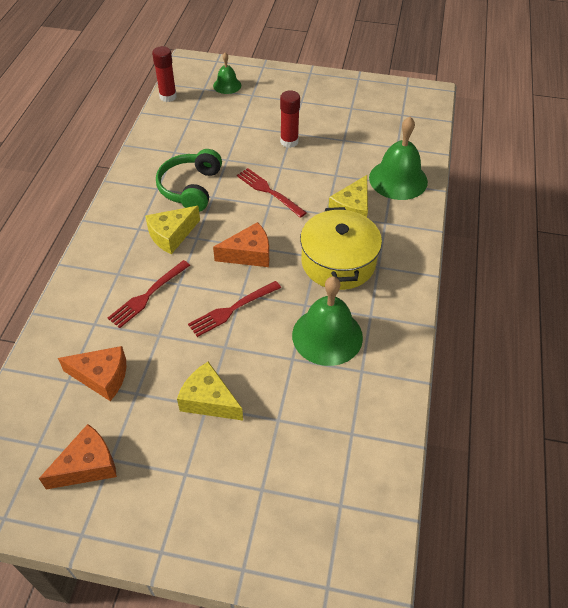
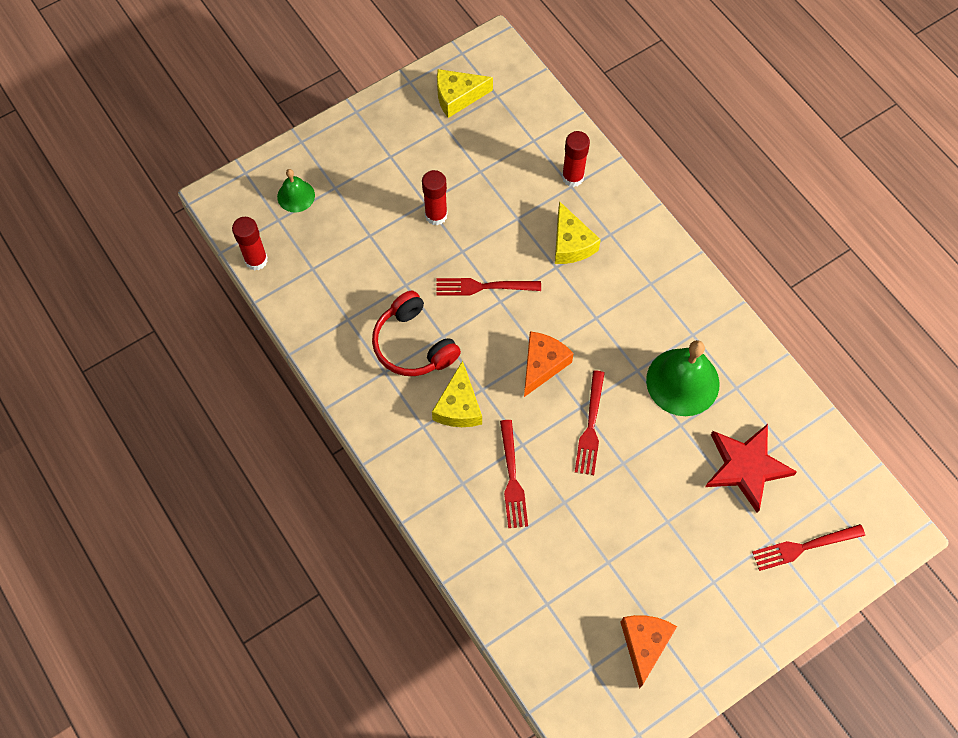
camera: 45 degrees left, 15 degrees up
orange cheese [58,346,126,401] -> none
green headphones [156,149,222,212] -> red headphones [372,291,461,376]
yellow cheese [177,362,243,420] -> yellow cheese moved to [437,69,493,118]
yellow pot [300,207,382,290] -> none
green bell [369,117,428,200] -> red glue stick [562,131,590,187]
none -> red star [705,424,797,513]
none -> red fork [752,524,865,571]

